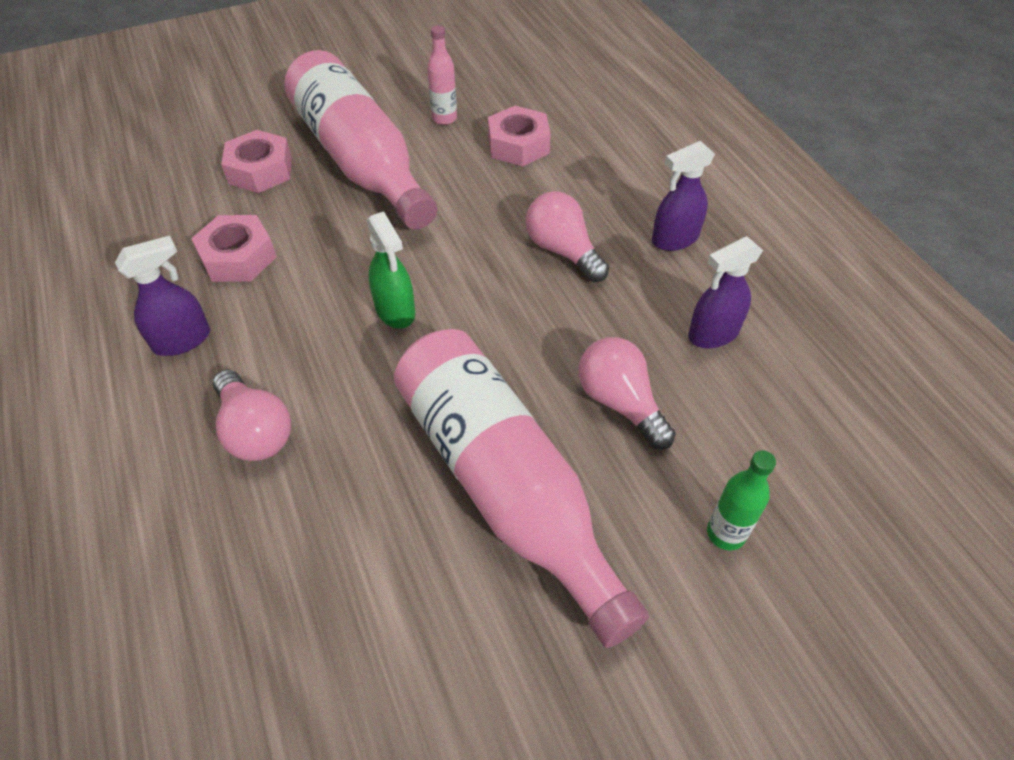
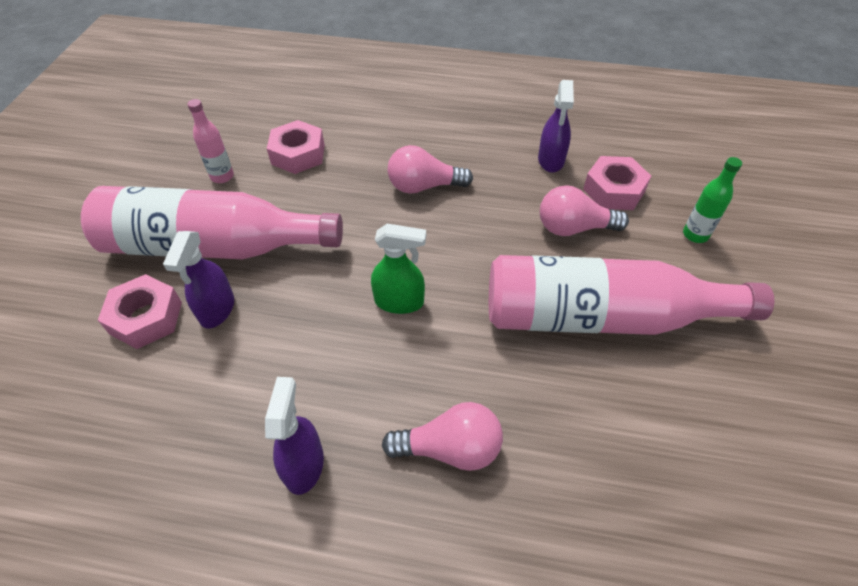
camera: 55 degrees left, 0 degrees up
pink nut [191,215,276,282] -> pink nut moved to [583,156,651,210]
purple spray bottle [652,141,715,251] -> purple spray bottle moved to [163,231,234,328]

